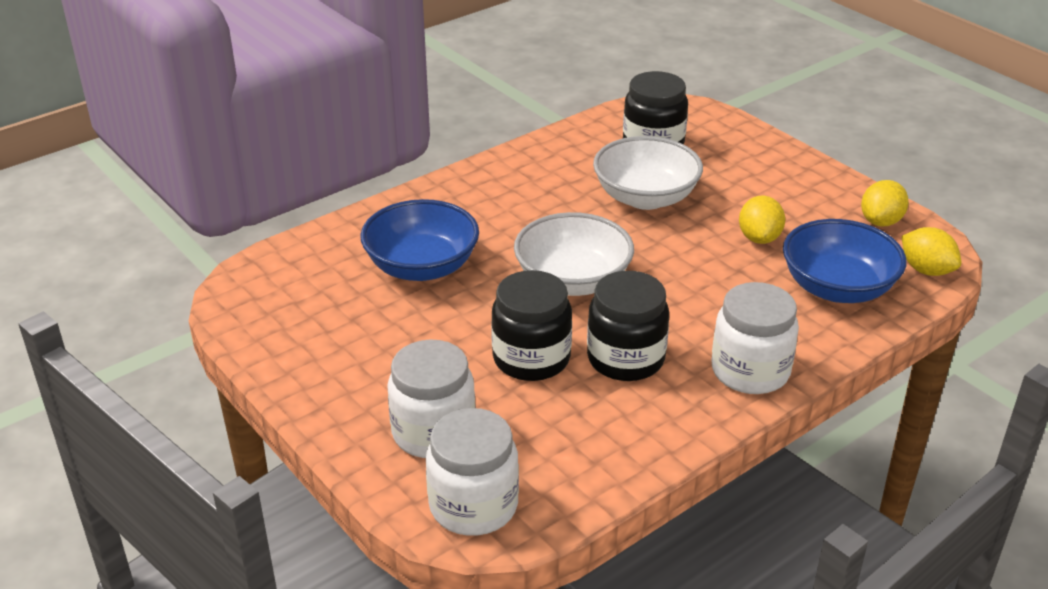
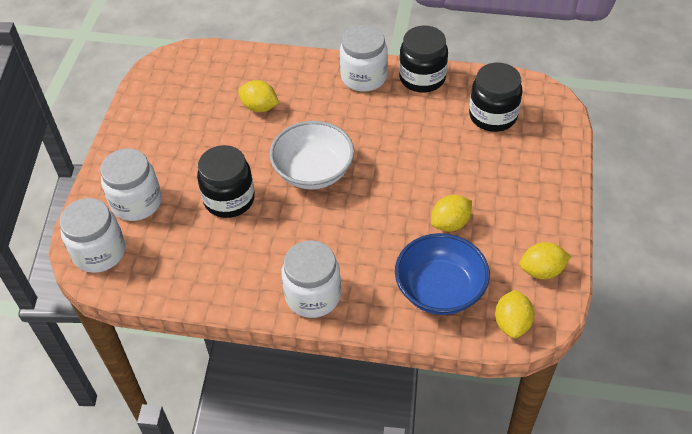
camera: 50 degrees right, 15 degrees up
blue bowl [361,199,479,281] -> yellow lemon [238,80,279,112]
black jar [587,271,669,381] -> black jar moved to [399,26,448,93]
white bowl [593,136,703,210] -> none
none -> white jar [340,25,388,92]

